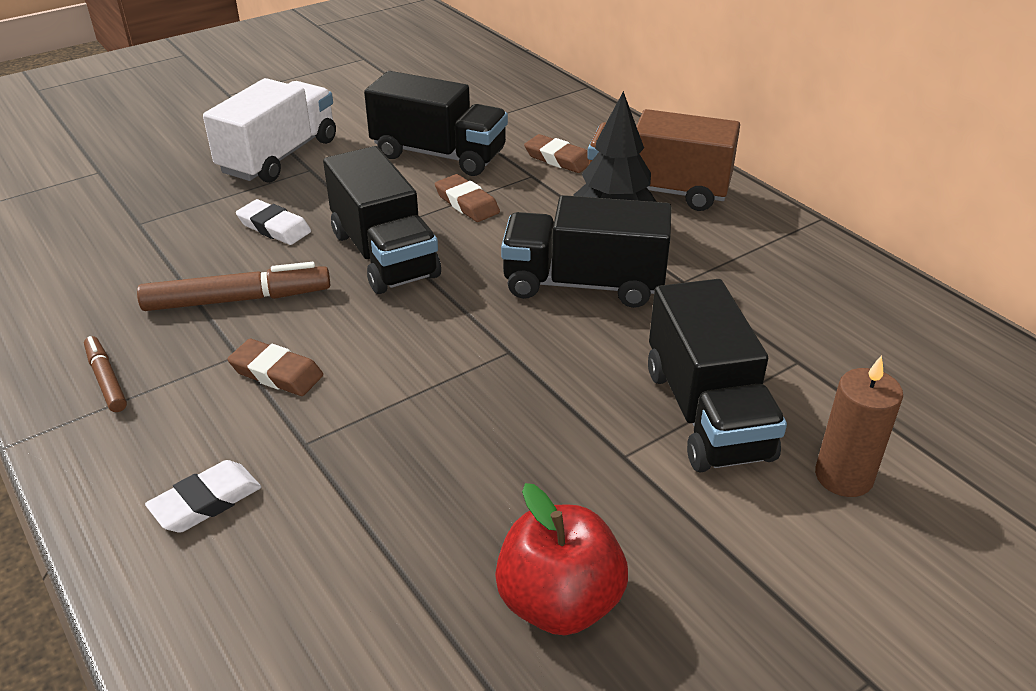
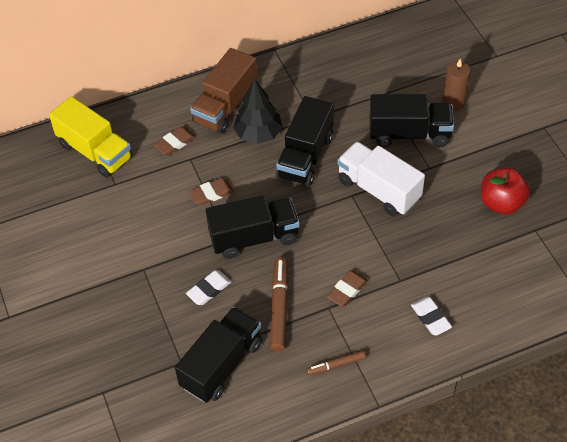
camera: 75 degrees left, 15 degrees up
white truck [203,78,336,183] -> white truck moved to [337,142,425,216]
black truck [364,71,508,176] -> black truck moved to [175,307,262,403]
none -> yellow truck [49,96,132,178]

